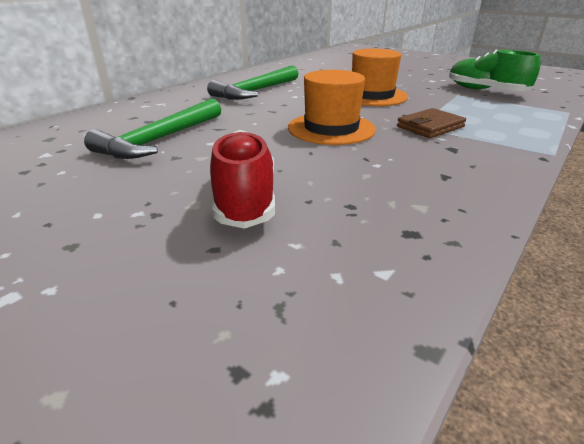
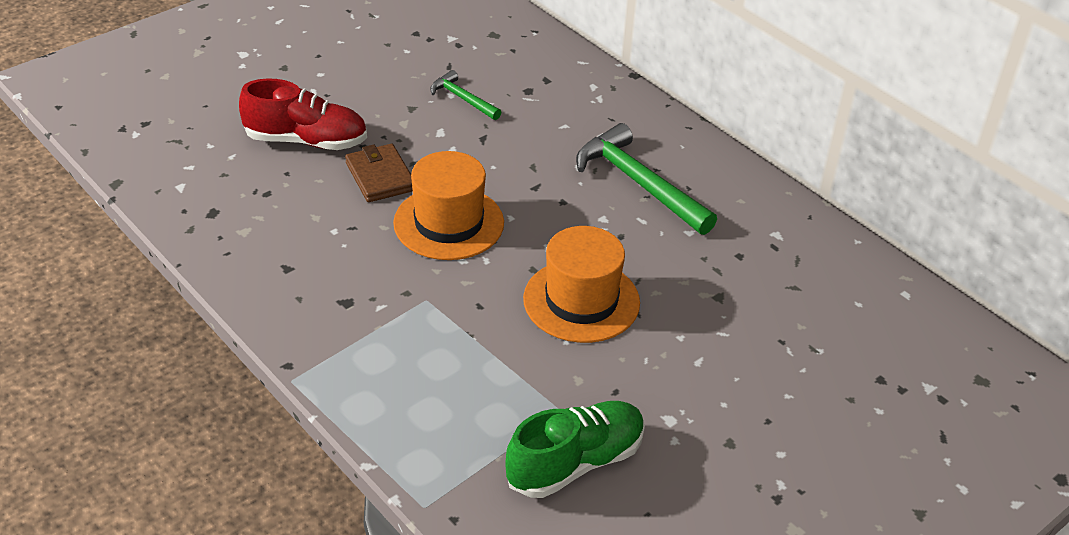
camera: 100 degrees right, 10 degrees up
green hammer [84,99,221,159] -> green hammer [430,70,502,120], size x0.54
brown wallet [397,108,466,138] -> brown wallet moved to [345,144,413,202]

